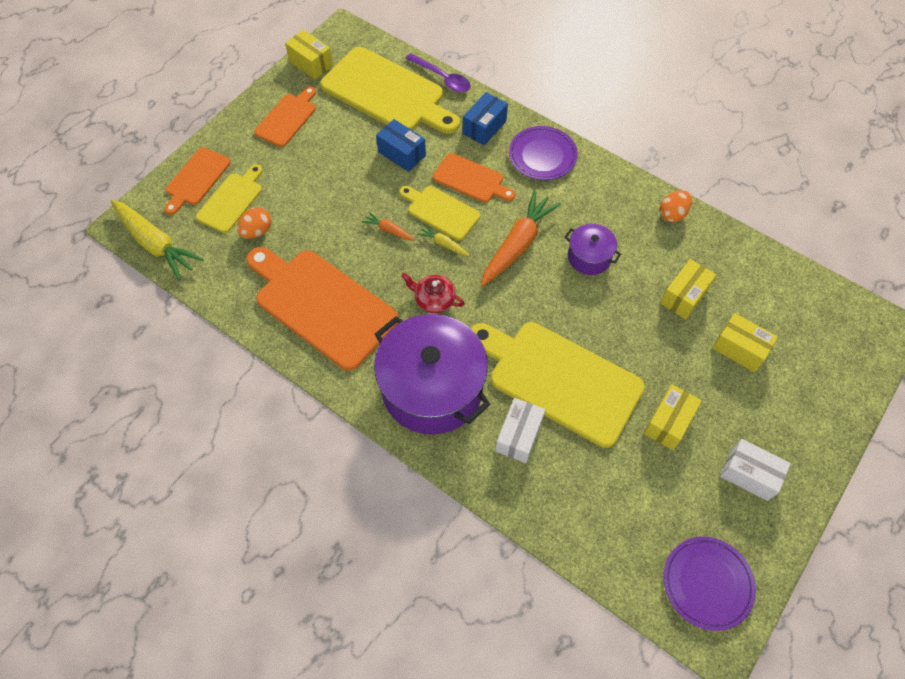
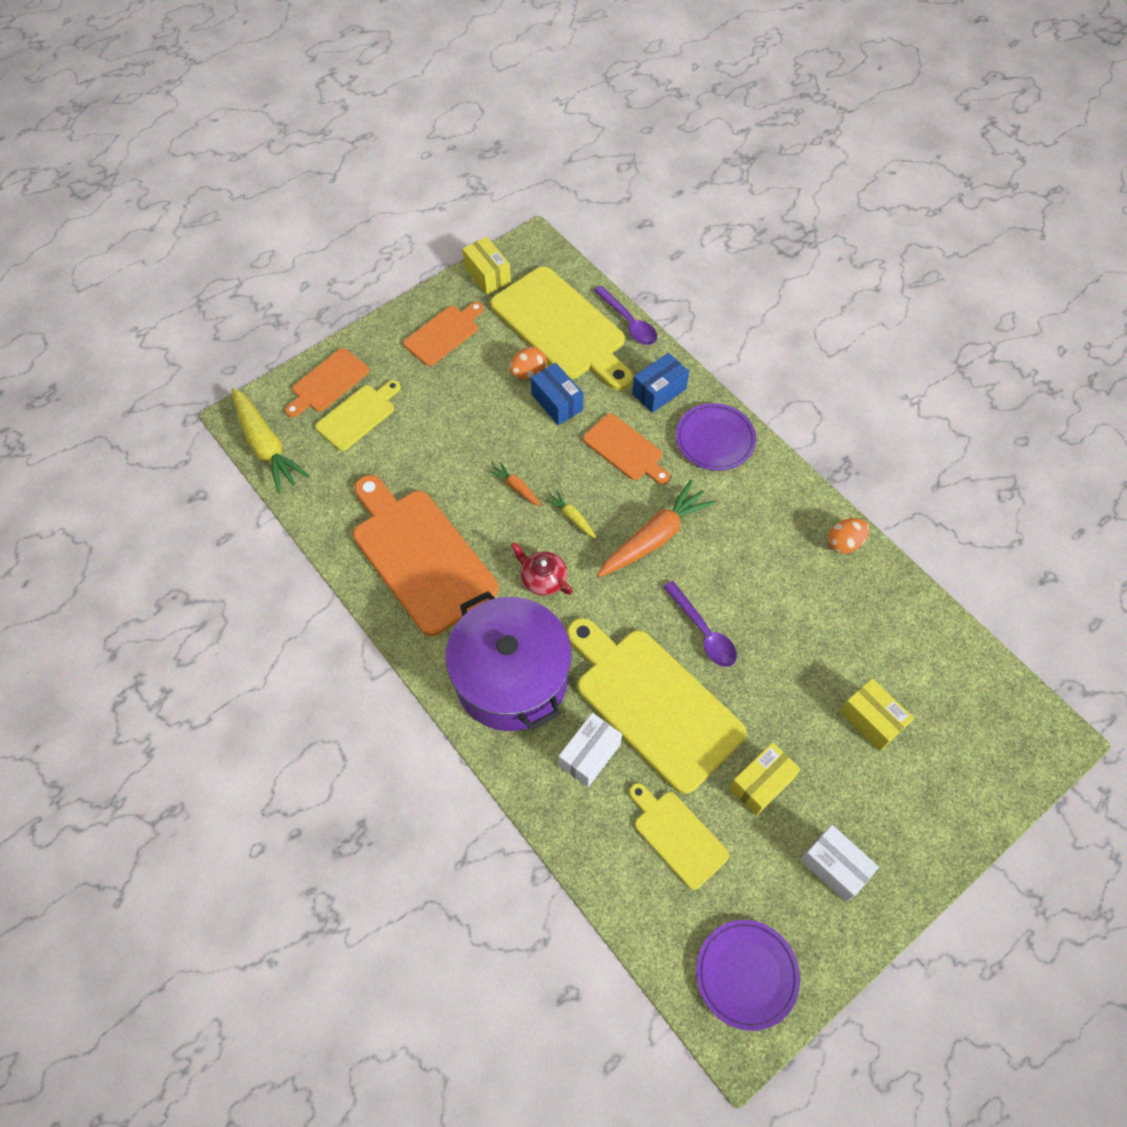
camera: 15 degrees right, 0 degrees up
orange egg [237,207,272,239] -> orange egg moved to [509,347,547,379]
yellow cutting board [400,186,480,240] -> yellow cutting board moved to [629,783,729,890]
purple pot [565,223,621,275] -> none
yellow box [660,259,716,319] -> none
none -> purple spoon [663,581,737,667]

